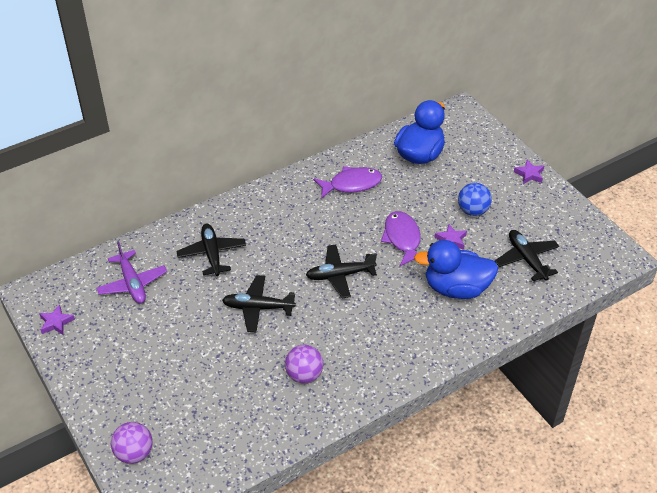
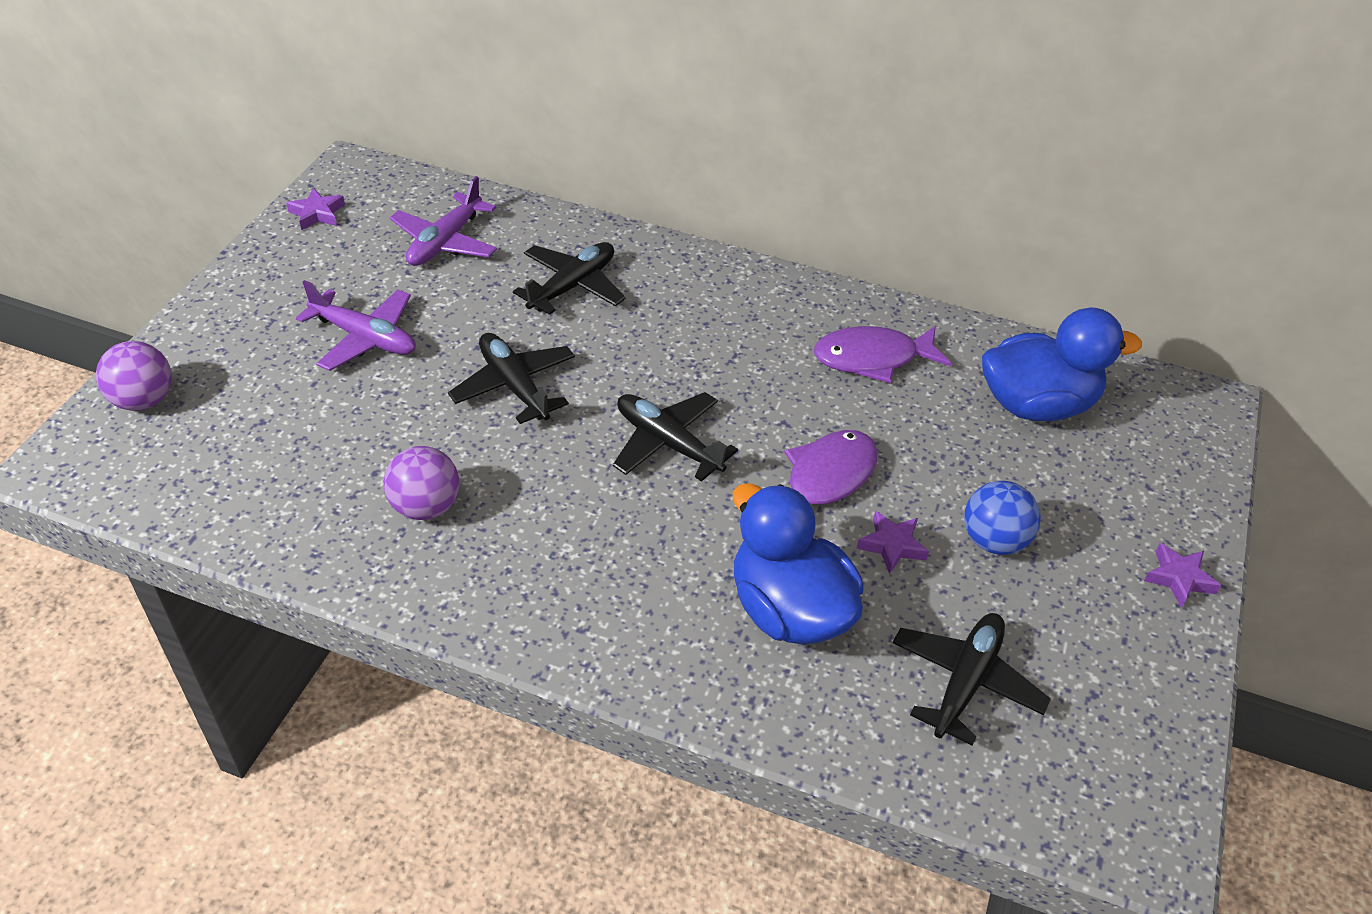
camera: 50 degrees right, 0 degrees up
purple fish [313,166,382,199] -> purple fish turned 135 degrees clockwise [814,326,952,383]
none -> purple plane [296,280,416,371]

